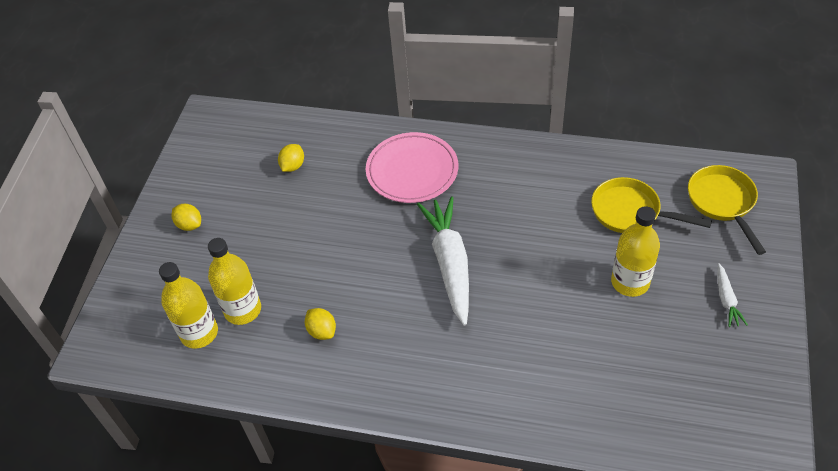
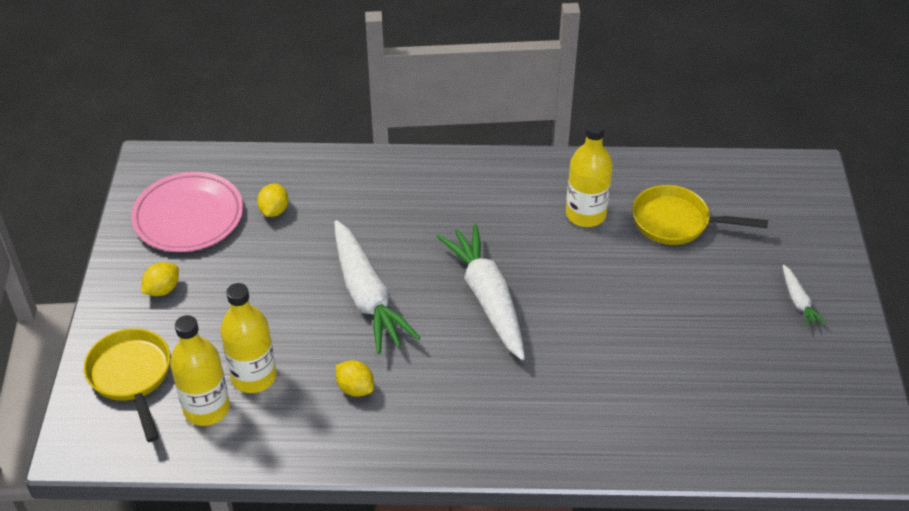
camera: 15 degrees left, 5 degrees down
yellow lemon [171,204,201,231] -> yellow lemon turned 75 degrees counterclockwise [141,262,179,296]
pink plate [366,132,458,203] -> pink plate moved to [131,172,243,252]
yellow bottle [611,206,660,297] -> yellow bottle moved to [566,121,613,227]
yellow pan [688,165,766,255] -> yellow pan moved to [84,328,170,442]
none -> white carrot [334,220,421,354]

